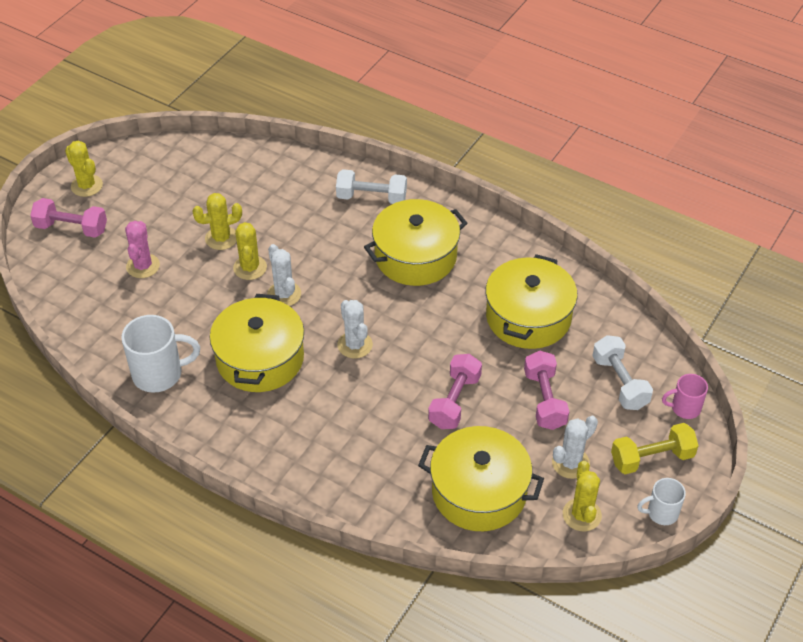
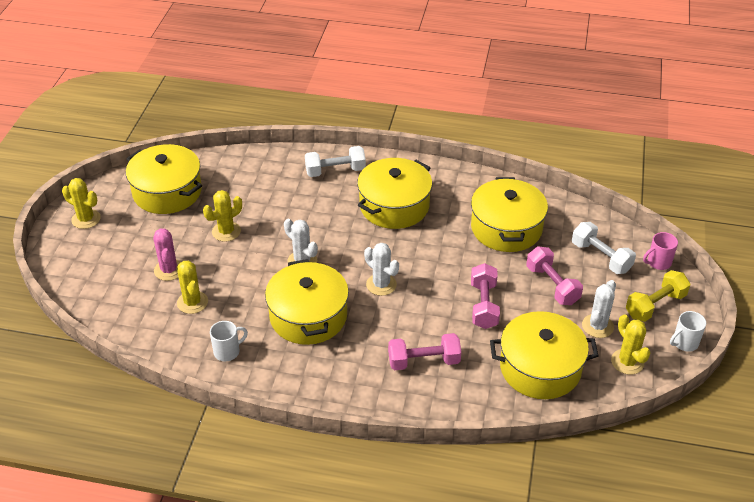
camera: 20 degrees left, 5 degrees down
pink dumbbell [30,198,107,238] -> pink dumbbell moved to [388,333,461,370]
white mug [121,315,200,393] -> white mug [210,321,248,361], size x0.58
yellow cactus [233,222,267,280] -> yellow cactus moved to [177,261,208,314]
none -> yellow pot [126,144,202,214]

